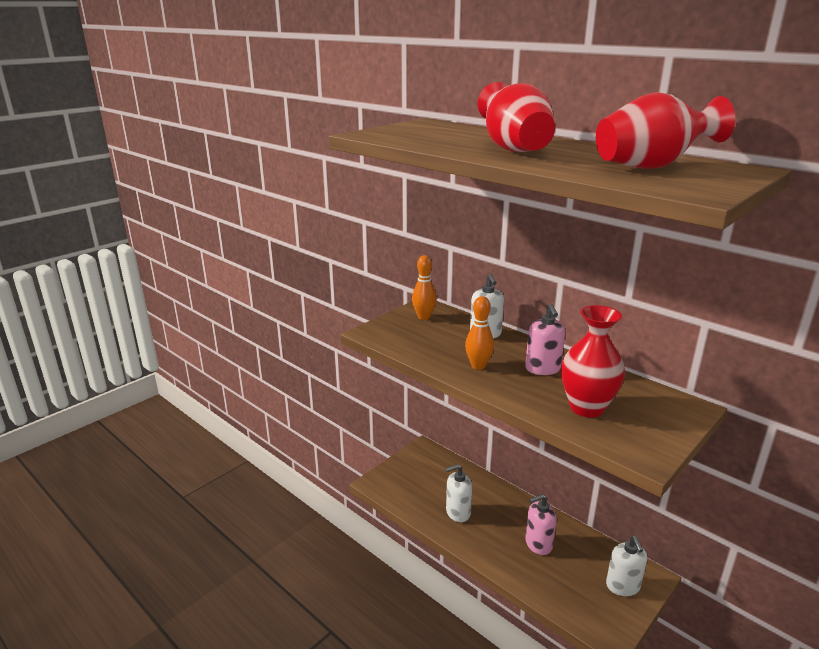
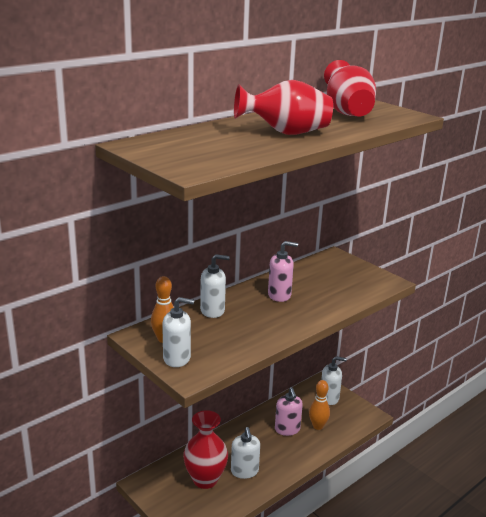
camera: 85 degrees left, 0 degrees up
orange bowling pin [465,296,494,370] -> orange bowling pin moved to [309,380,330,430]
red vase [561,305,625,418] -> red vase moved to [183,410,228,489]
none -> white soap dispenser [162,297,194,367]

